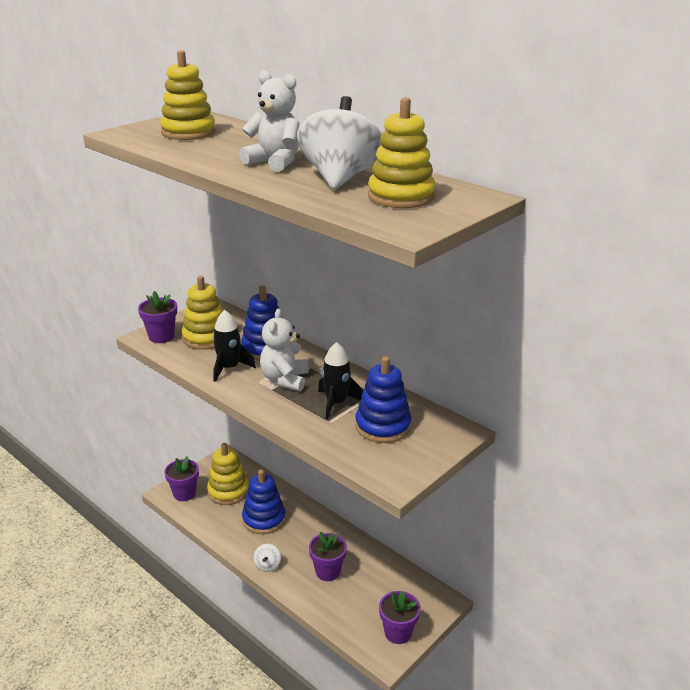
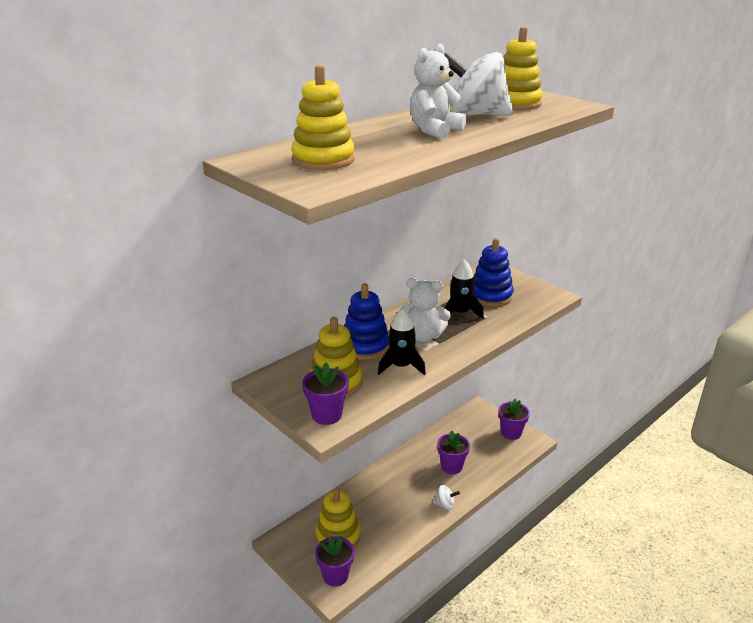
camera: 85 degrees left, 0 degrees up
blue stacking toy [242,469,285,534] -> none

